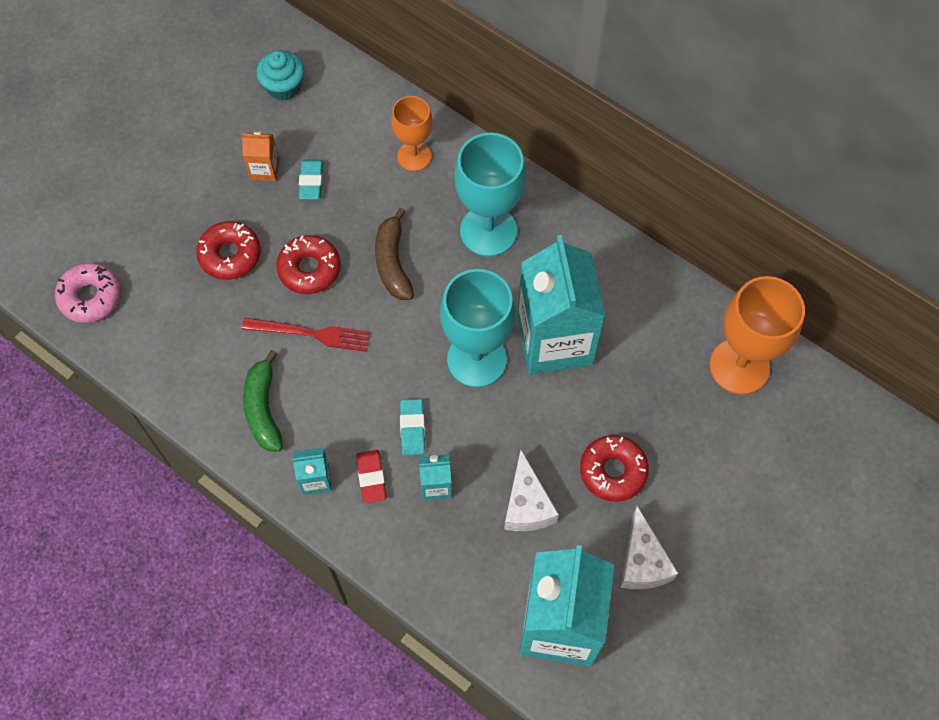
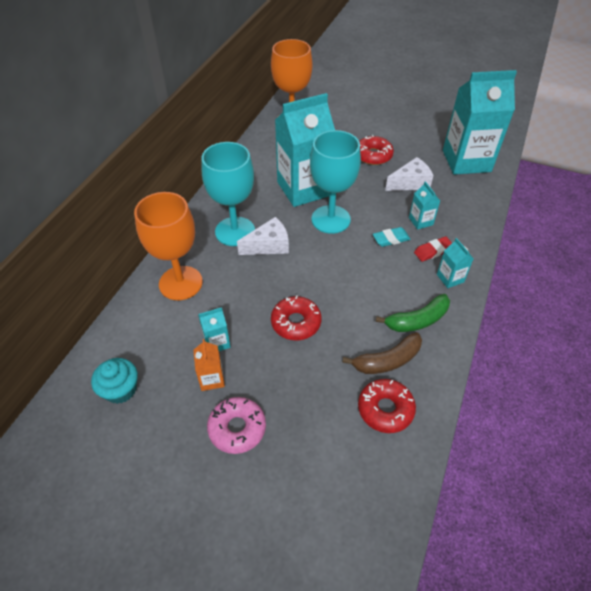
camera: 105 degrees left, 15 degrees down
pink donut [55,263,121,323] -> pink donut moved to [207,397,266,454]
red donut [196,221,261,280] -> red donut moved to [358,379,416,433]
red fork [242,318,370,352] -> none
turquoise eraser [299,160,323,200] -> turquoise carton [198,307,231,351]
brown banana [375,207,414,300] -> brown banana moved to [342,332,422,374]
orange goblet [391,96,433,171] -> orange goblet [134,192,203,300], size x1.63
white cheese [620,506,678,589] -> white cheese moved to [237,217,289,255]

